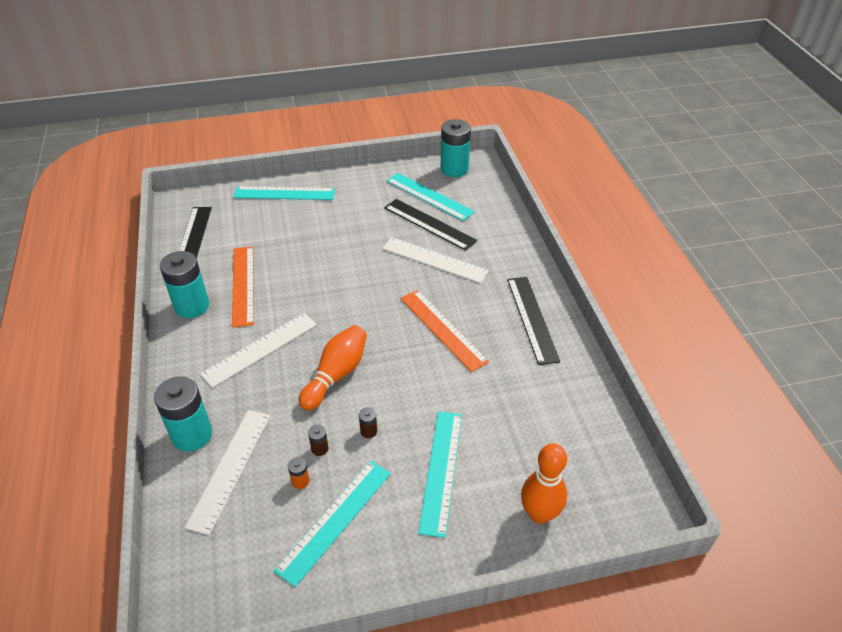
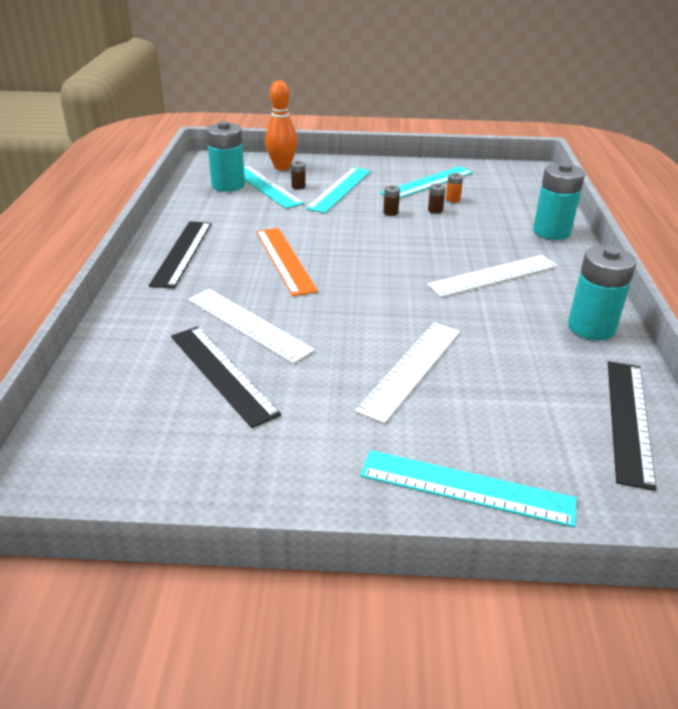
camera: 165 degrees left, 10 degrees down
white ruler [185,410,270,535] -> white ruler moved to [355,323,460,424]
orange ruler [232,246,254,327] -> none
orange bowling pin [299,325,367,410] -> none
turquoise ruler [387,173,475,221] -> turquoise ruler moved to [244,165,304,209]
turquoise battery [441,119,471,177] -> turquoise battery moved to [206,121,245,192]
none -> brown battery [291,161,306,189]

